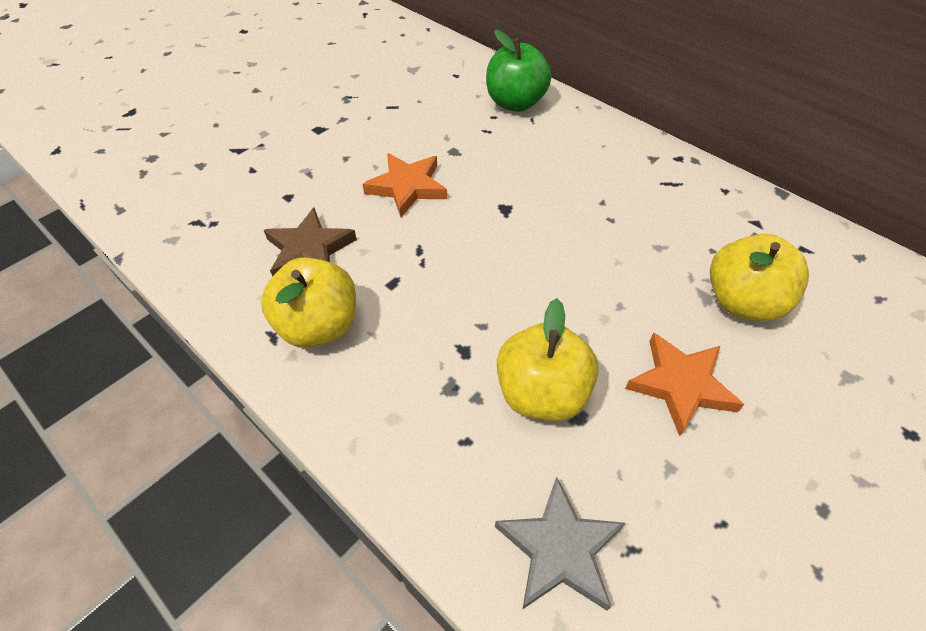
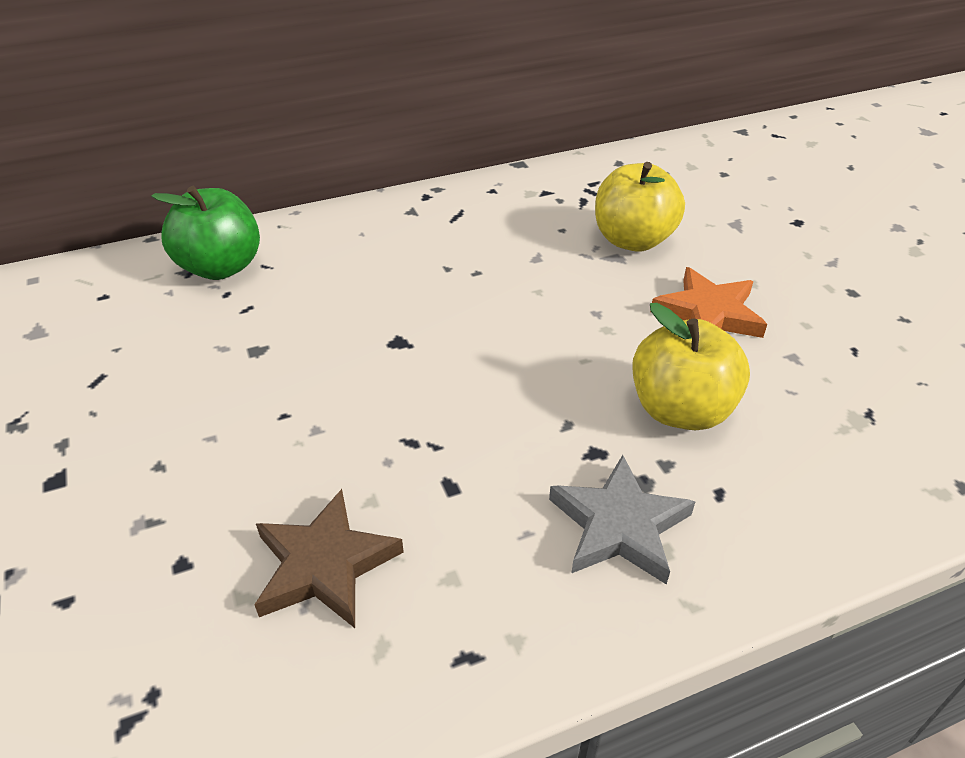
camera: 65 degrees left, 10 degrees down
yellow apple [261,257,356,348] -> none
orange star [362,153,447,217] -> none
grey star [495,476,625,611] -> grey star moved to [549,455,695,585]

